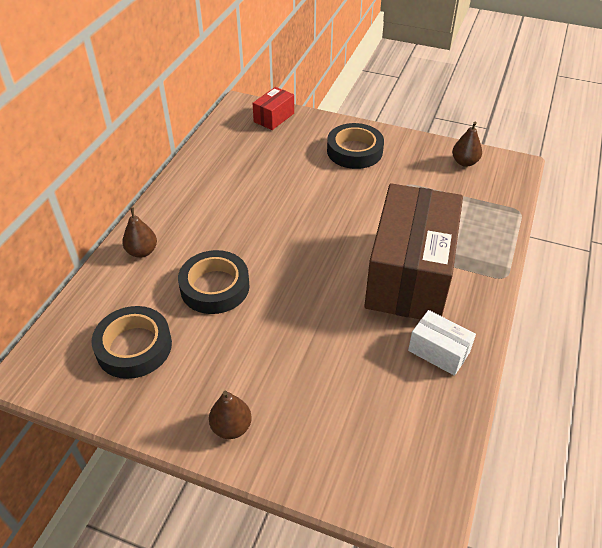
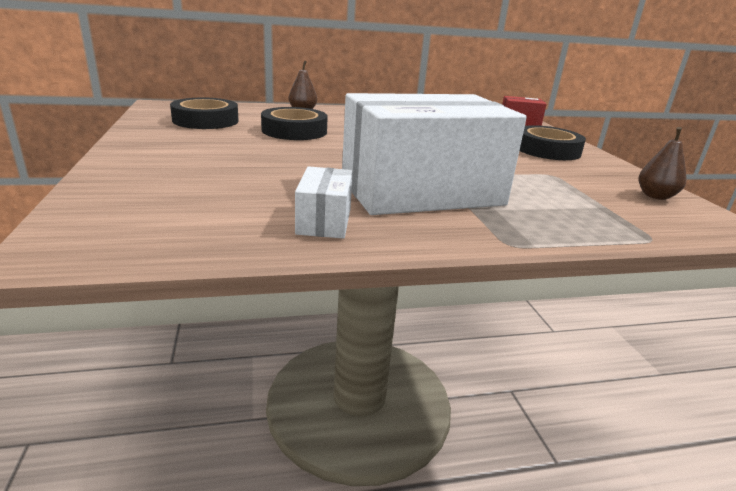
camera: 55 degrees right, 20 degrees down
brown pear [209,391,252,439] -> none
brown box [364,183,463,320] -> white box [342,93,527,215]

